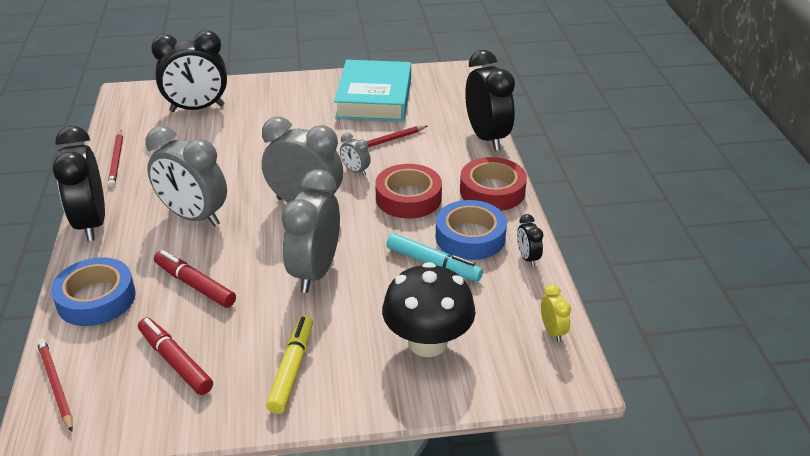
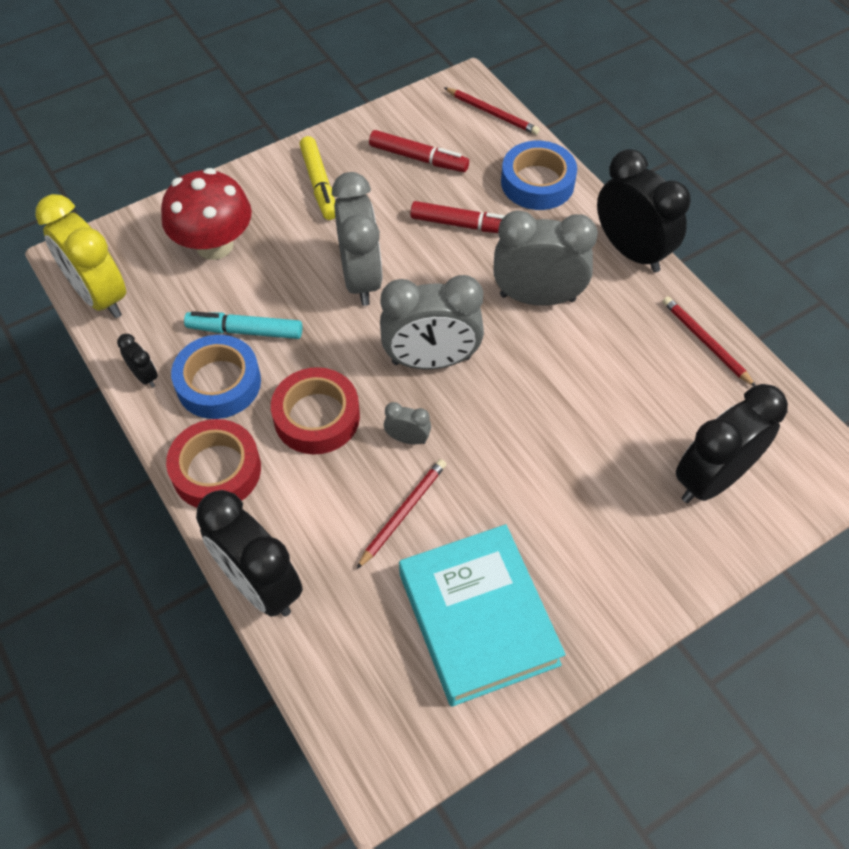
camera: 155 degrees right, 20 degrees up
black mushroom [382,262,476,357] -> red mushroom [161,168,252,260]
yellow clock [541,284,571,342] -> yellow clock [35,194,126,318], size x2.24

